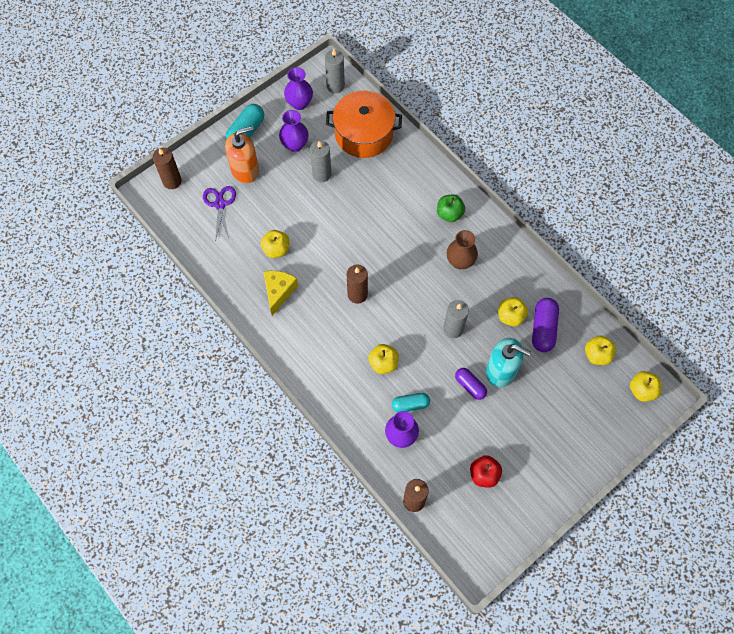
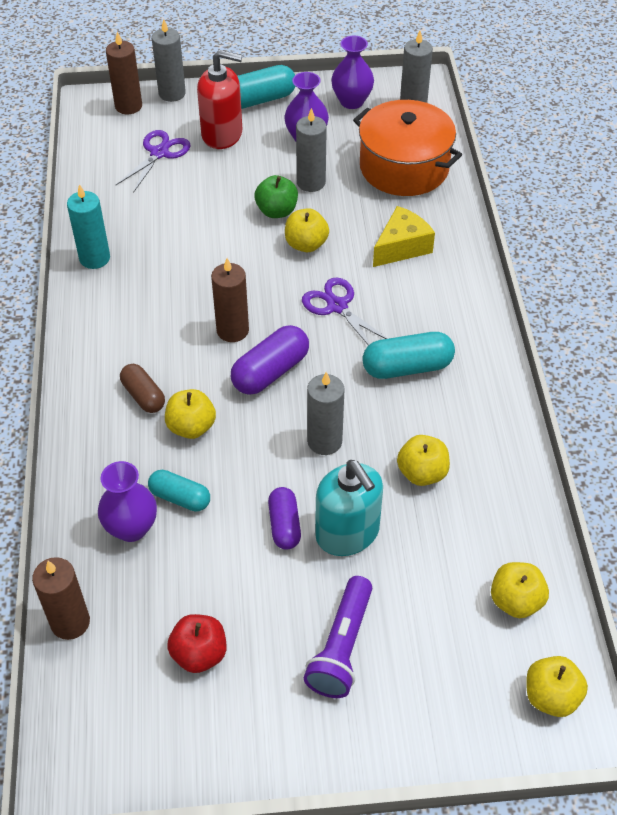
camera: 35 degrees right, 15 degrees down
orange soap dispenser [225,126,259,183] -> red soap dispenser [197,50,242,149]
yellow apple [261,230,289,258] -> yellow apple moved to [285,208,329,252]
yellow cheese [263,271,298,316] -> yellow cheese moved to [373,206,435,267]
green apple [437,195,465,222] -> green apple moved to [254,175,298,218]
brown vase [447,230,478,269] -> turquoise capsule [362,332,455,379]
purple capsule [532,298,559,352] -> purple capsule moved to [231,325,309,395]
none -> turquoise candle [67,184,110,269]
none -> brown capsule [120,364,165,413]
none -> grey candle [152,19,186,102]
none -> purple scissors [302,277,388,345]
none -> purple flashlight [304,576,372,698]

